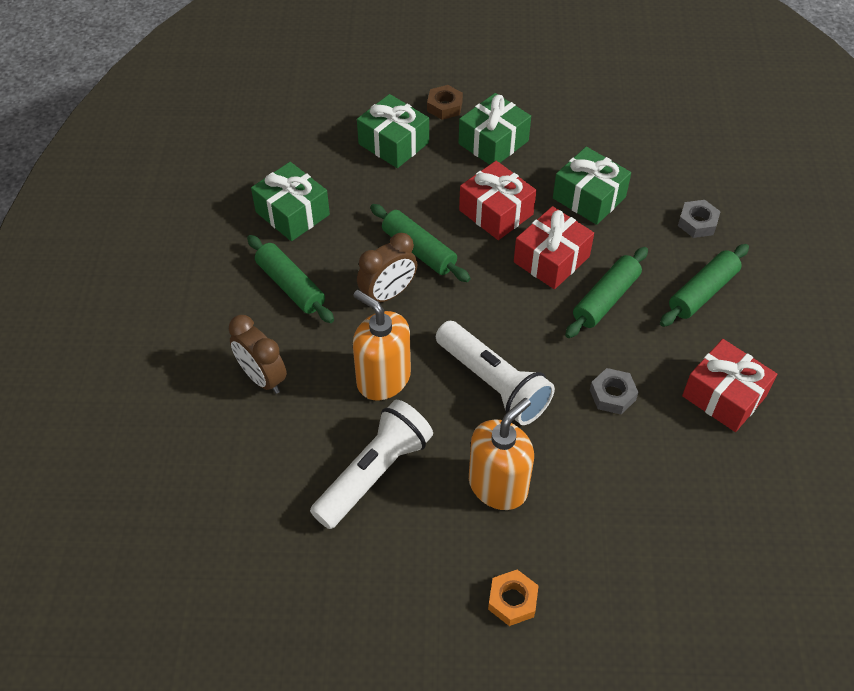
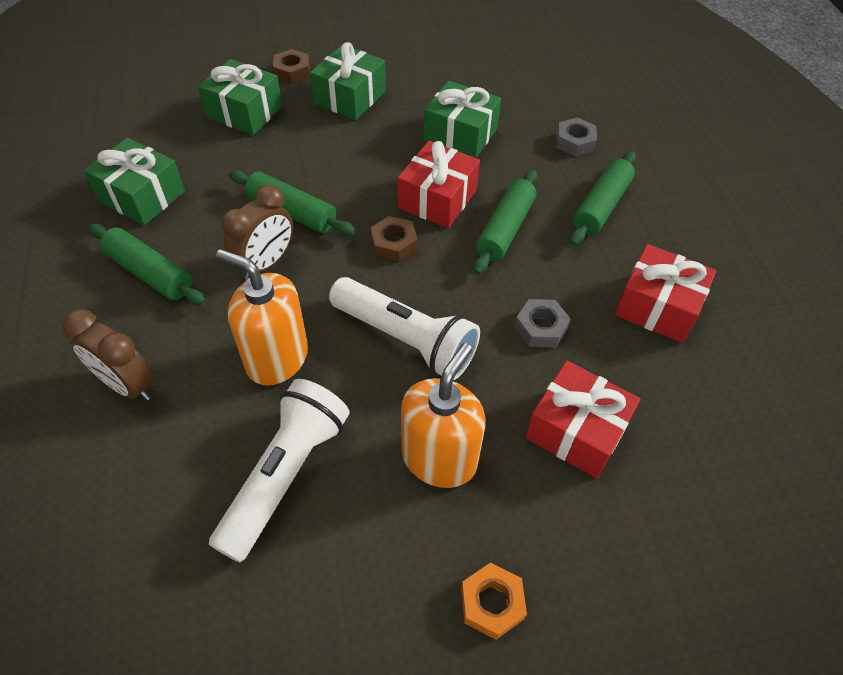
camera: 15 degrees left, 0 degrees up
red gift [459,161,536,240] -> red gift moved to [525,361,641,478]
none -> brown nut [370,216,418,262]

